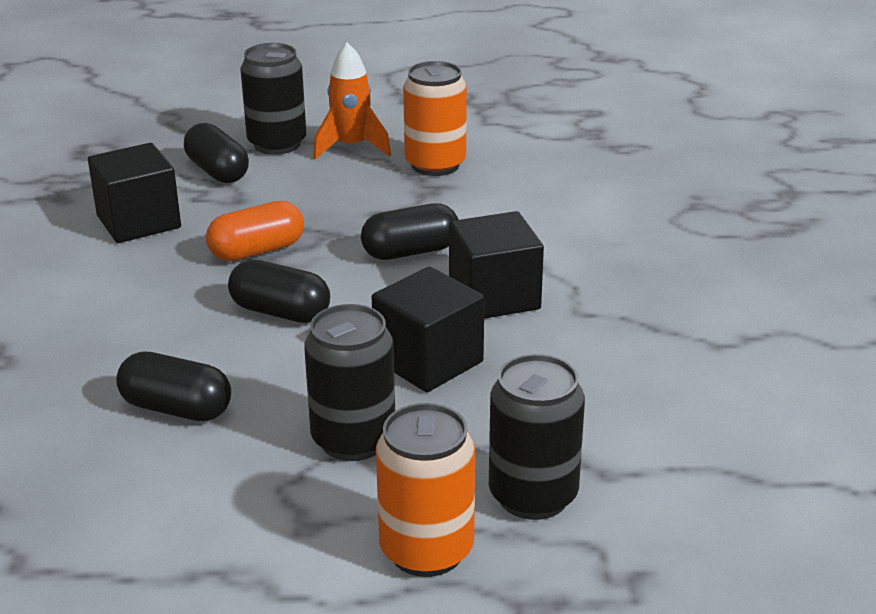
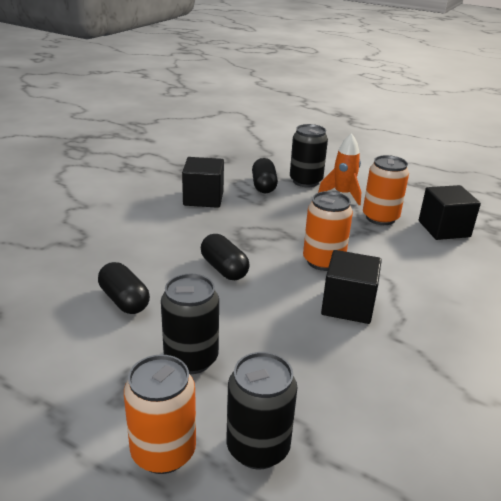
camera: 30 degrees right, 0 degrees up
orange capsule [206,201,304,261] -> none
black capsule [361,203,459,260] -> orange can [303,191,353,271]
black cube [372,266,485,392] -> black cube moved to [419,185,481,240]

